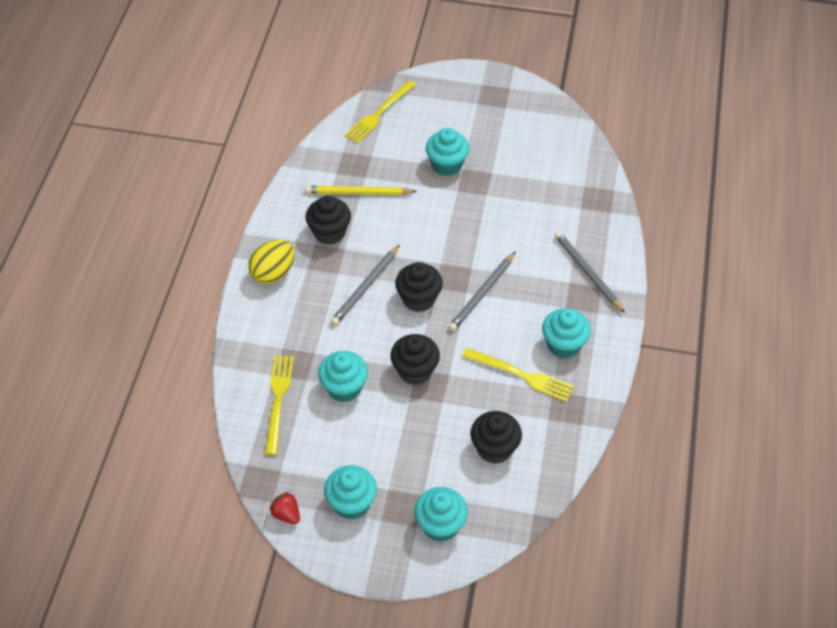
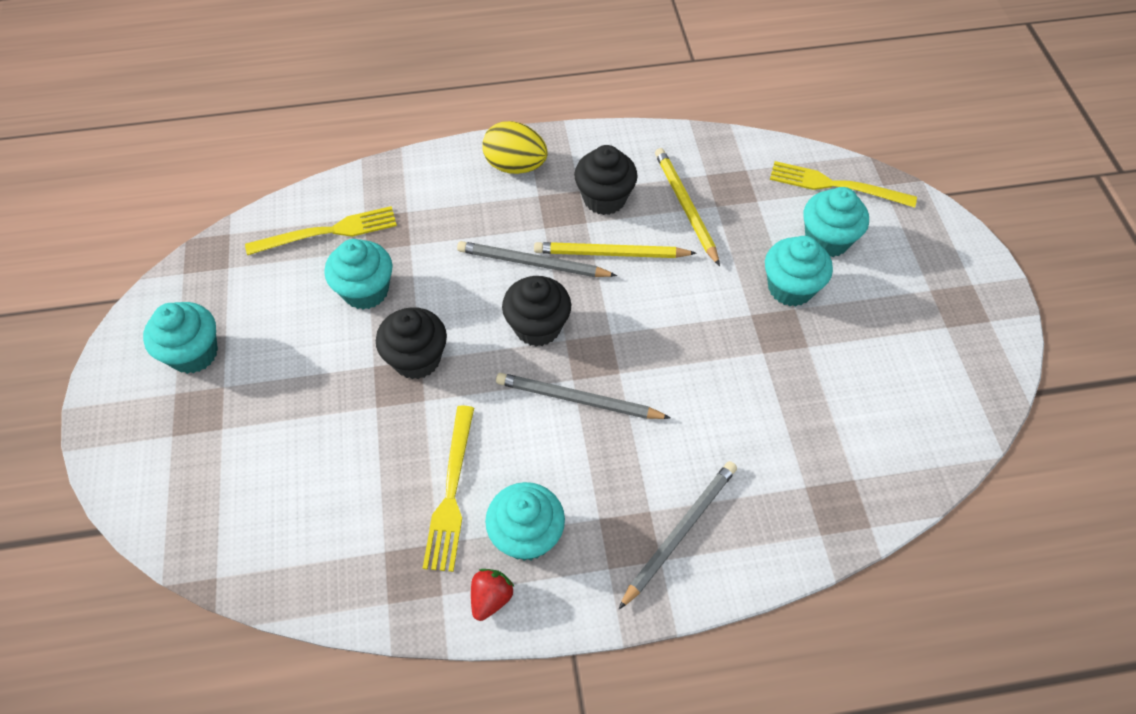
camera: 70 degrees right, 5 degrees up
red strawberry [269,492,300,524] -> red strawberry moved to [471,569,514,621]
turquoise cupcake [414,487,468,542] -> turquoise cupcake moved to [803,187,869,257]
black cupcake [470,411,522,464] -> none
none -> yellow pencil [534,242,697,258]

